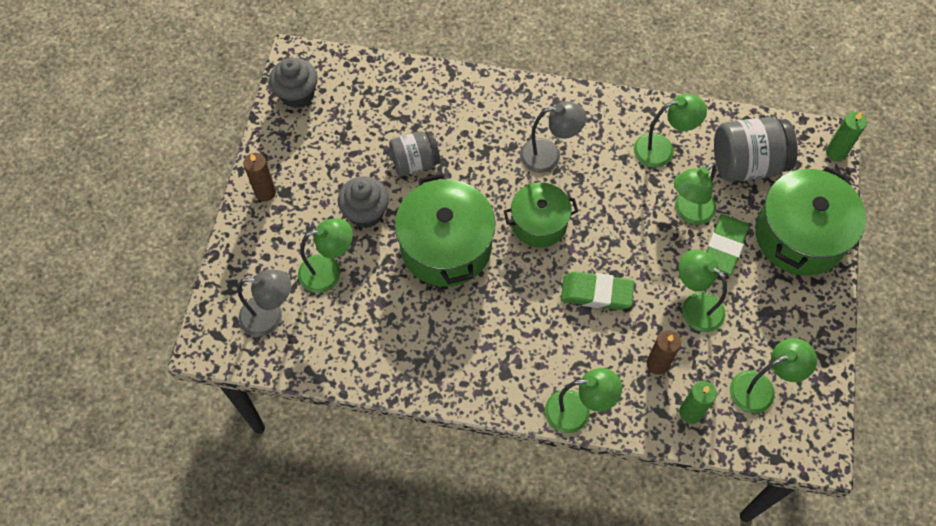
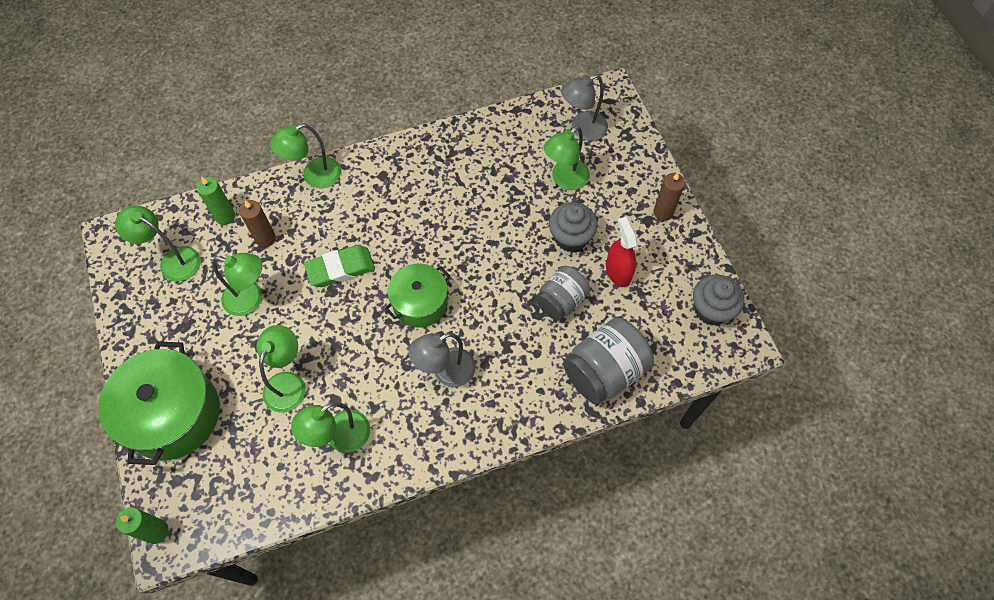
camera: 150 degrees right, 0 degrees up
green pot [395,173,495,287] -> none
green eraser [707,214,749,275] -> none
grey jar [714,117,798,182] -> grey jar moved to [563,318,654,405]
green lamp [730,338,817,413] -> green lamp turned 75 degrees clockwise [115,206,201,281]
none -> red spray bottle [606,217,637,287]

